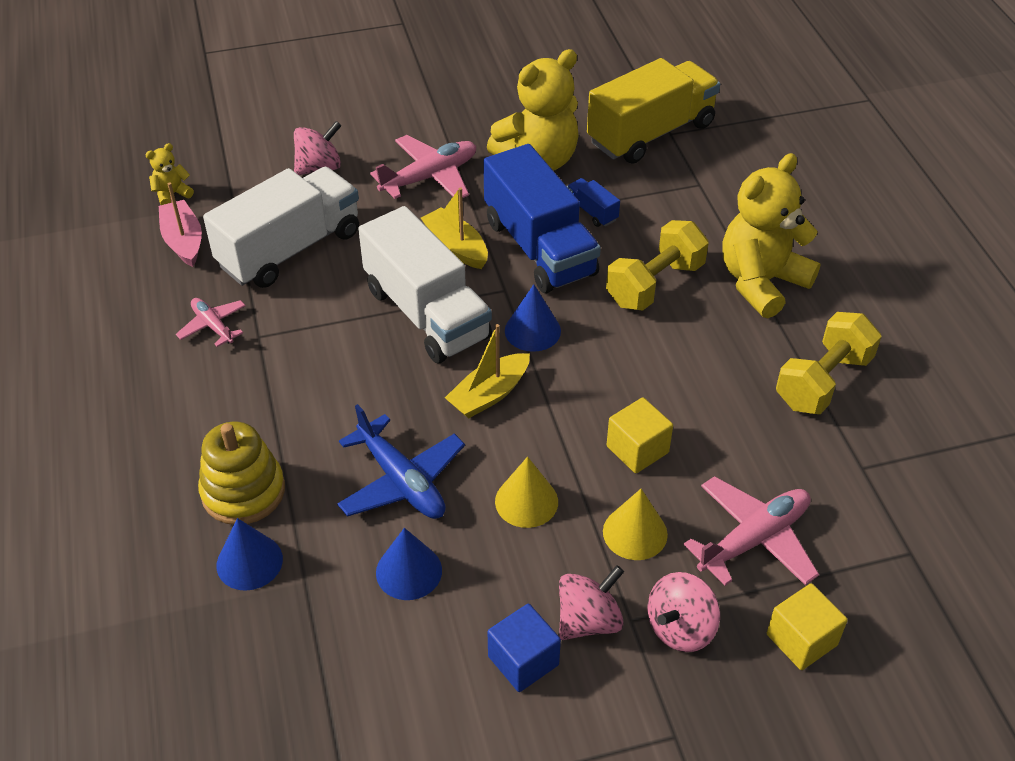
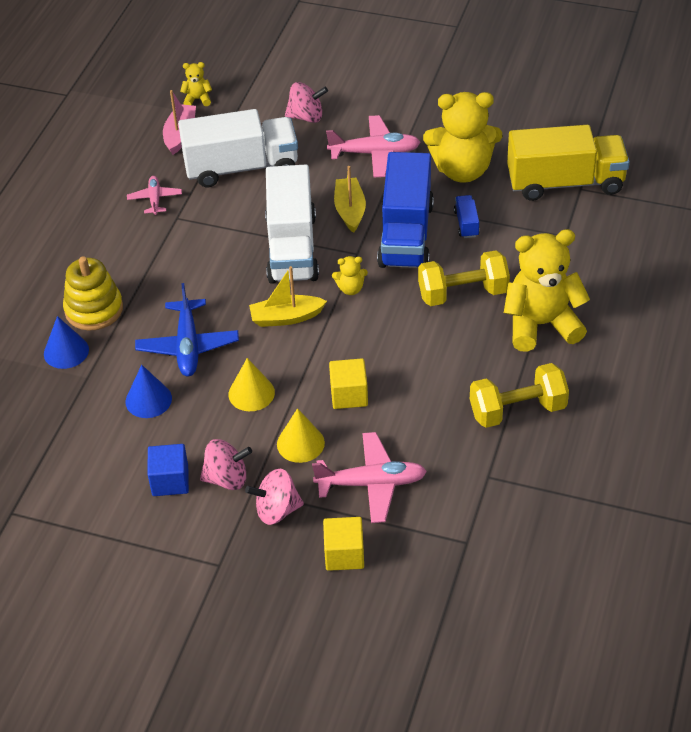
camera: 35 degrees right, 0 degrees up
blue cone [505,284,561,352] -> yellow teddy bear [332,256,368,295]

